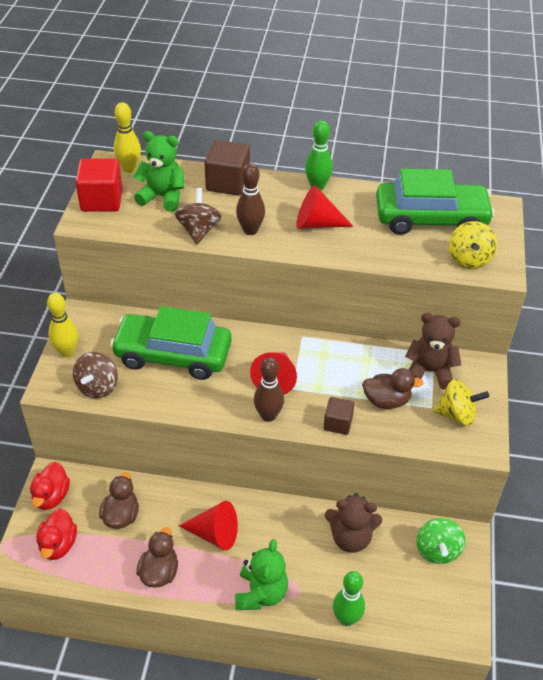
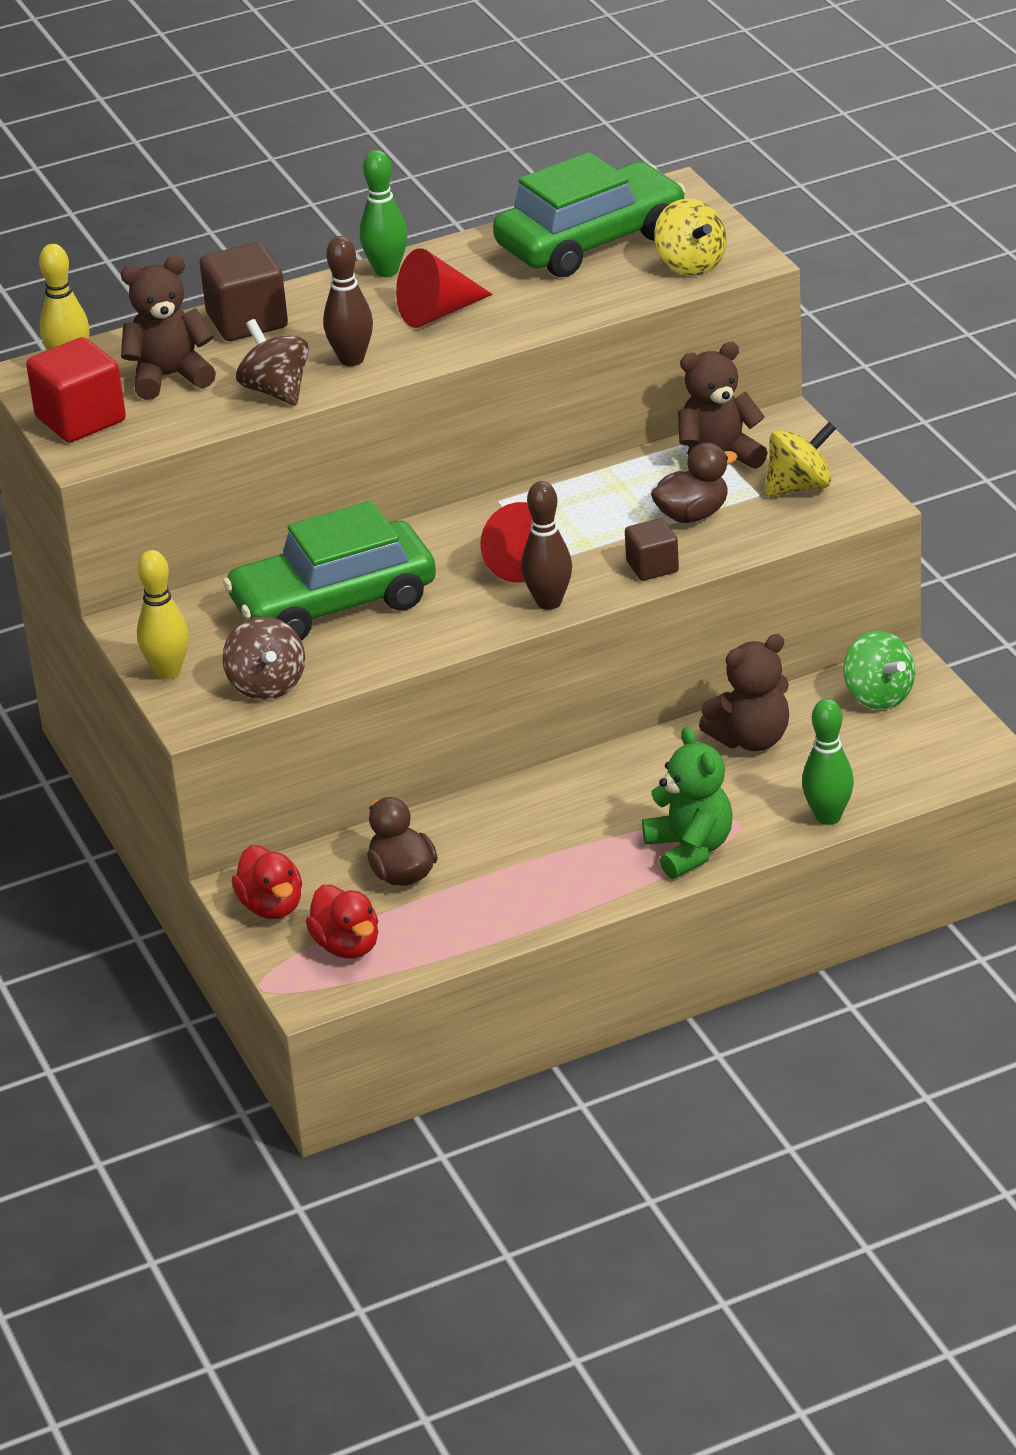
camera: 30 degrees left, 10 degrees down
green teddy bear [133,131,184,212] -> brown teddy bear [121,256,216,400]
brown duck [136,527,178,588] -> none
red cone [179,501,238,550] -> none

